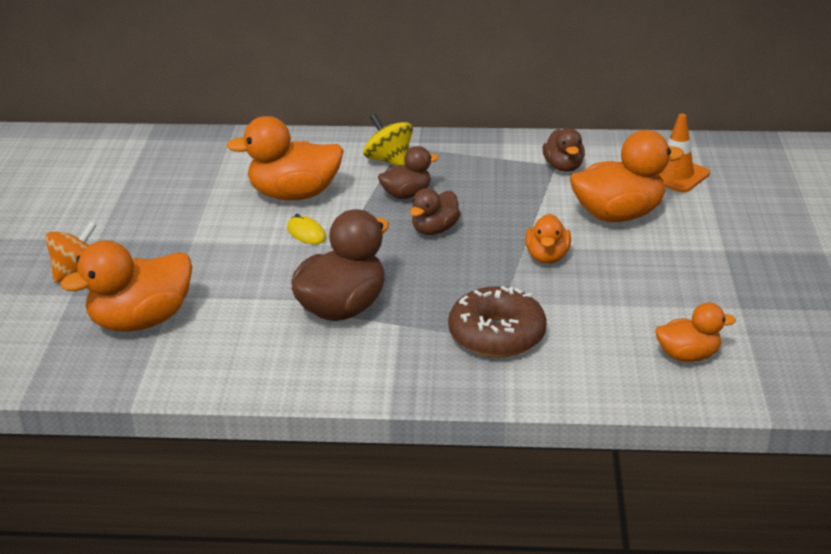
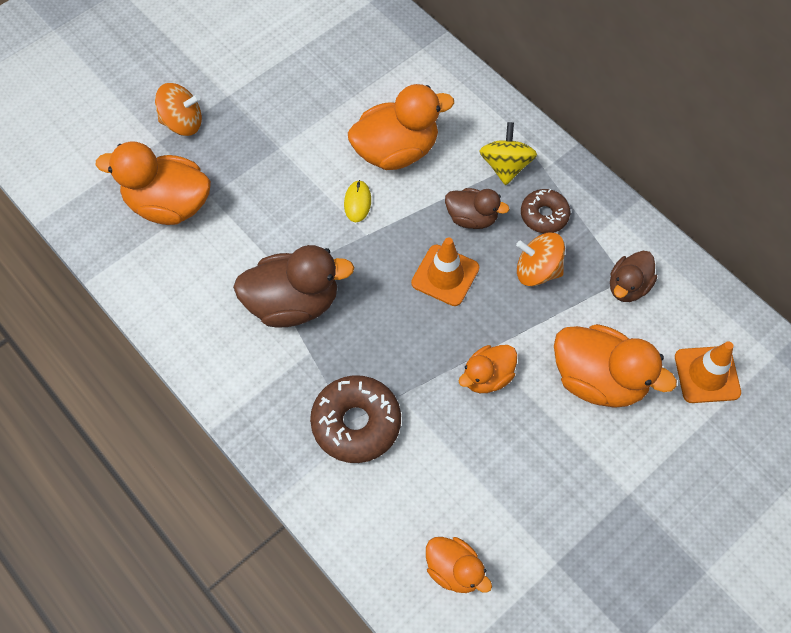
camera: 45 degrees right, 30 degrees up
orange duck [226,116,344,200] -> orange duck turned 120 degrees clockwise [348,84,454,170]
brown duck [410,188,461,235] -> orange traffic cone [411,237,479,306]
none -> orange spinning top [516,233,565,286]
none -> brown donut [521,189,570,233]

